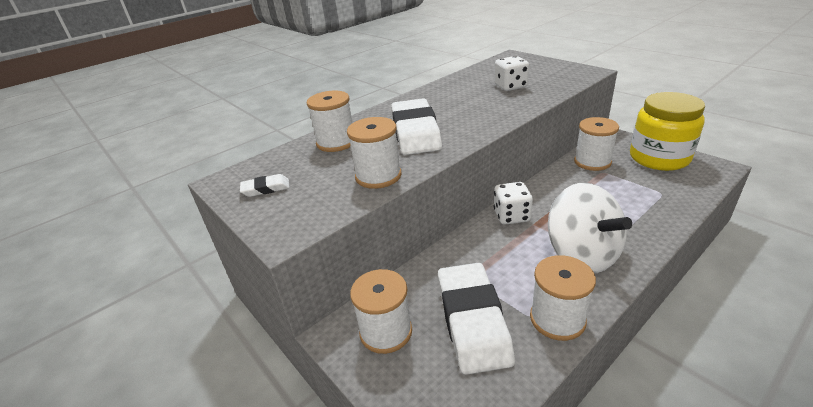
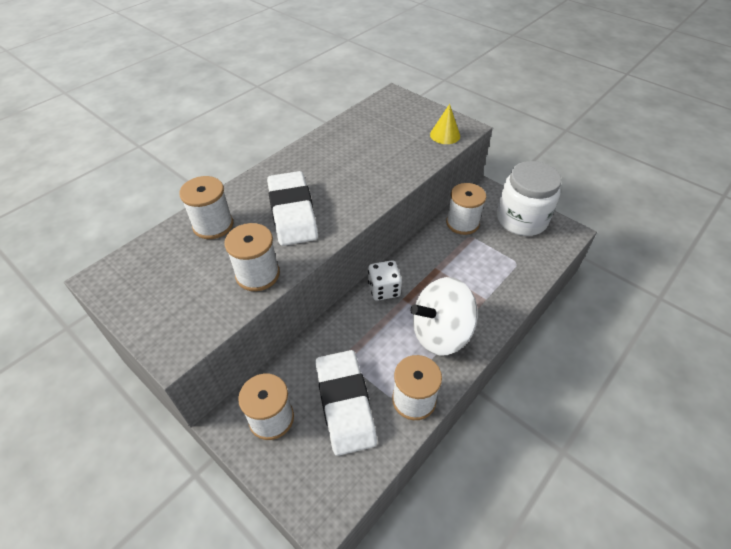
camera: 10 degrees left, 15 degrees up
white eraser [240,174,290,197] -> none
white dice [494,56,529,91] -> none
white spinning top [548,183,632,273] -> white spinning top turned 105 degrees clockwise [410,277,478,356]
yellow jar [630,92,705,171] -> white jar [497,161,561,236]
none -> yellow cone [430,104,460,144]

